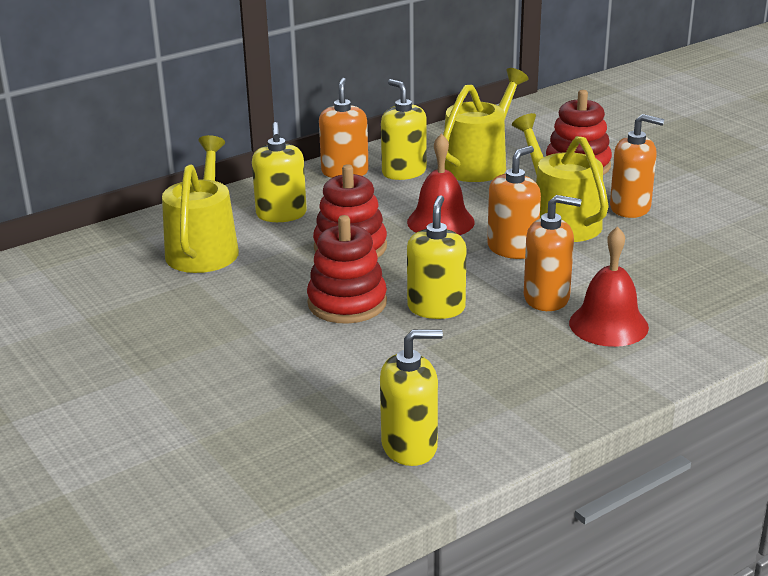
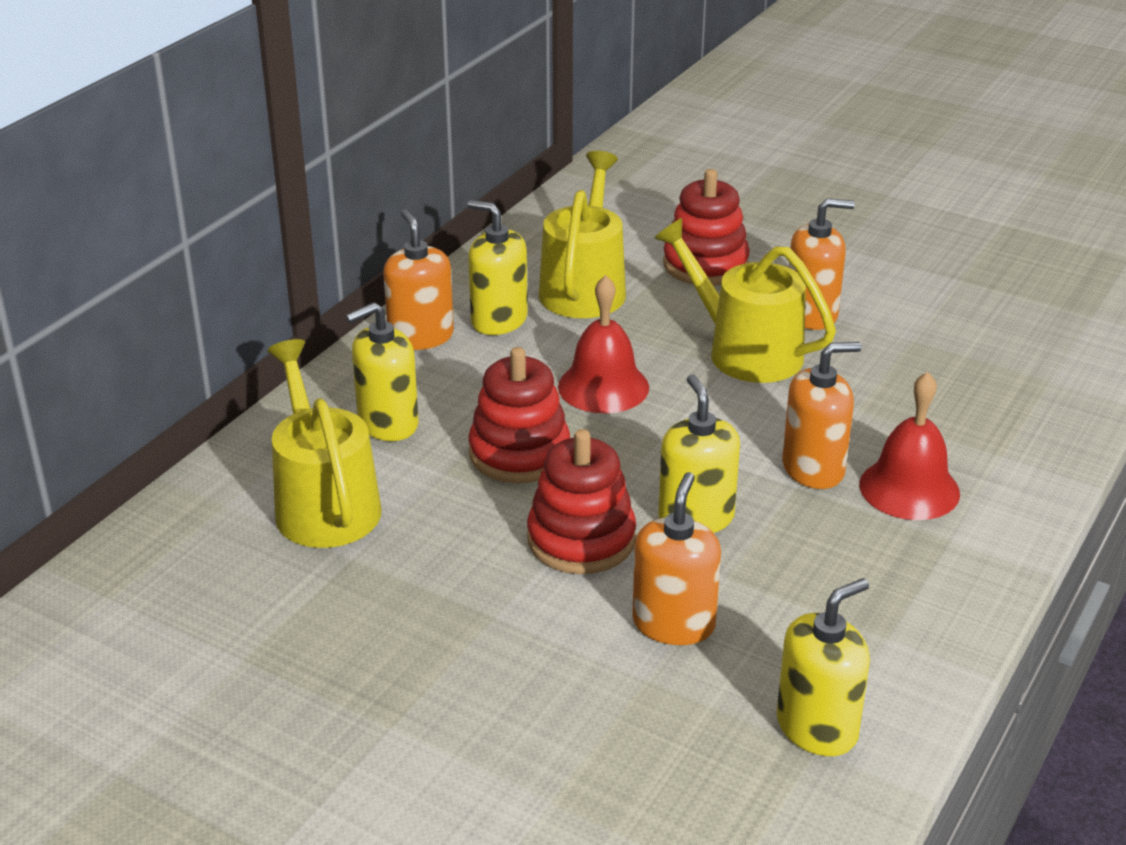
camera: 25 degrees left, 5 degrees up
yellow soap dispenser [252,122,307,222] -> yellow soap dispenser turned 90 degrees clockwise [346,302,419,441]
orange soap dispenser [487,146,541,259] -> orange soap dispenser moved to [632,472,721,645]

